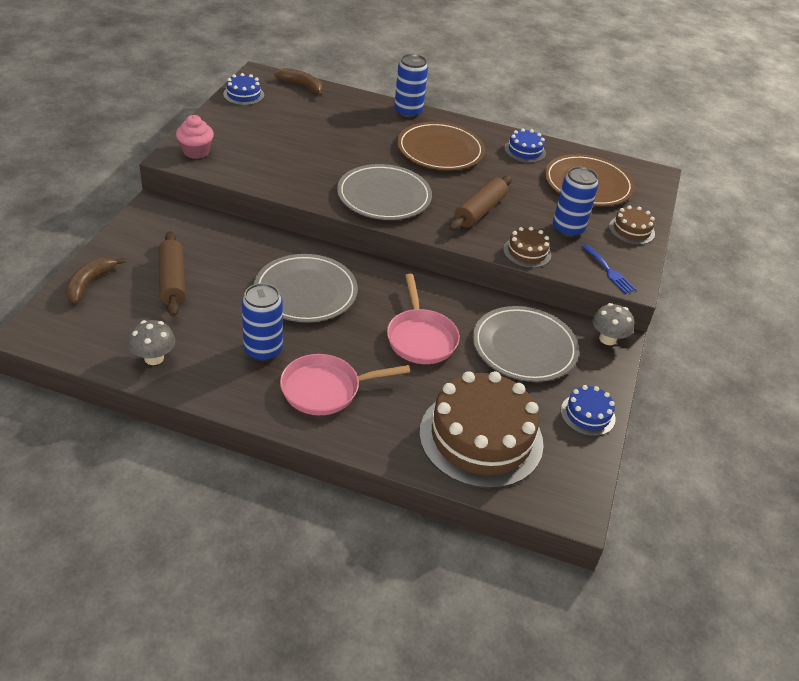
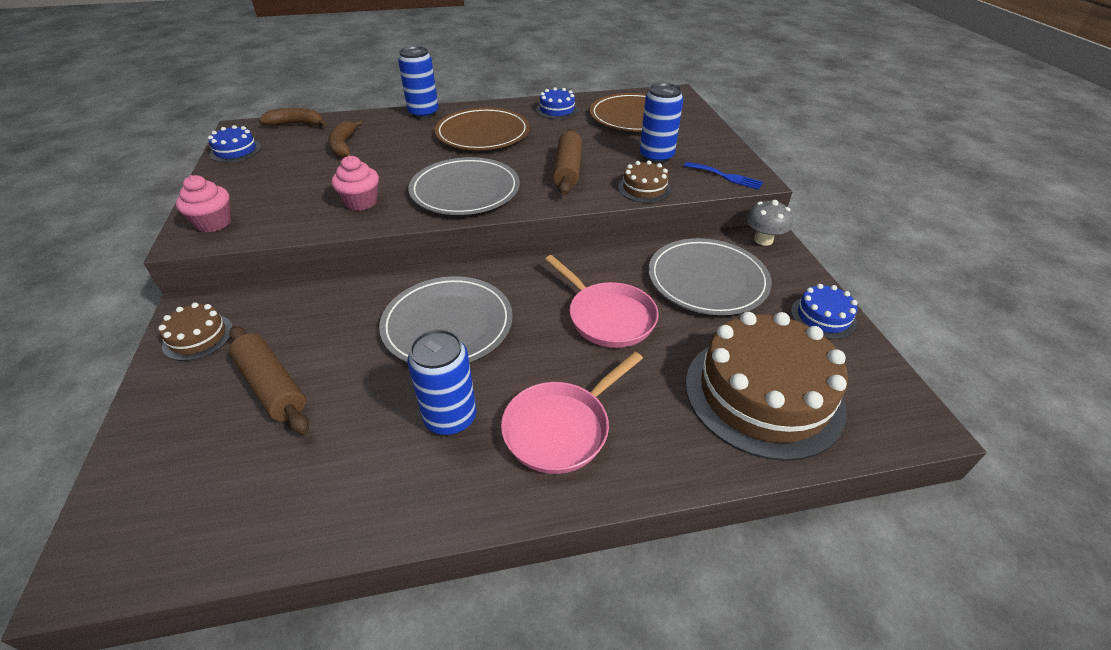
camera: 25 degrees left, 0 degrees up
brown banana [65,257,125,304] -> brown banana moved to [328,120,362,158]
grey mushroom [128,320,175,365] -> none
brown cake [609,205,655,245] -> brown cake moved to [158,303,233,361]
none -> pink cupcake [332,156,379,211]

